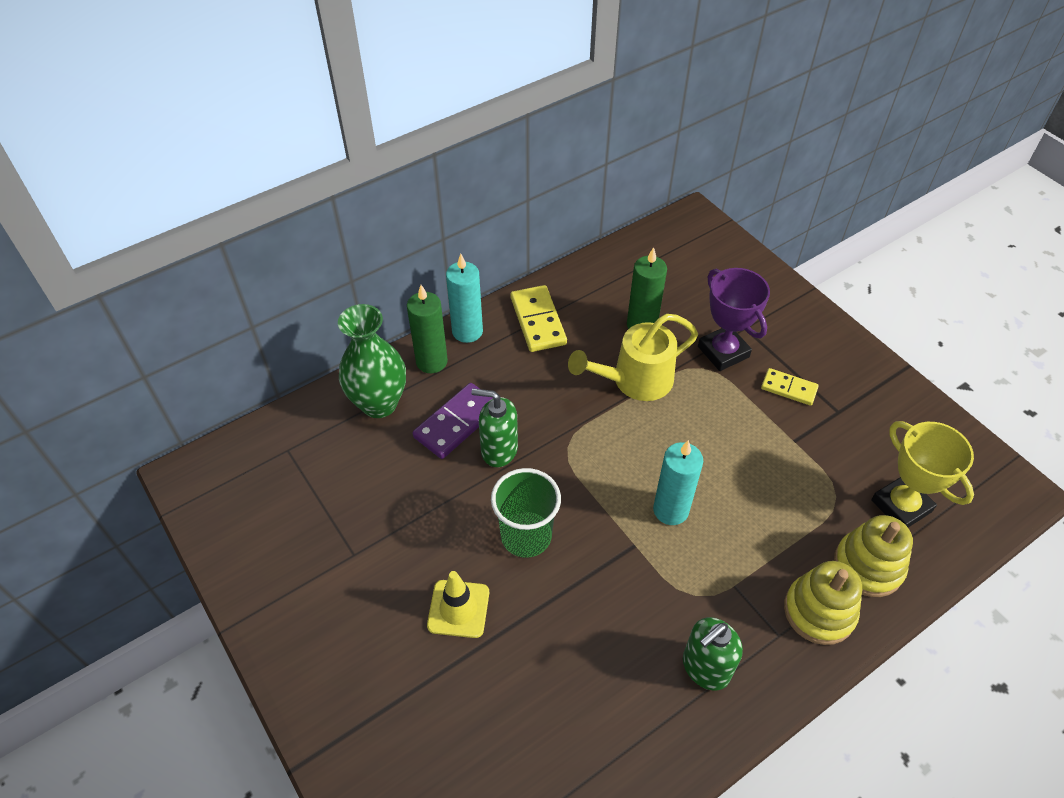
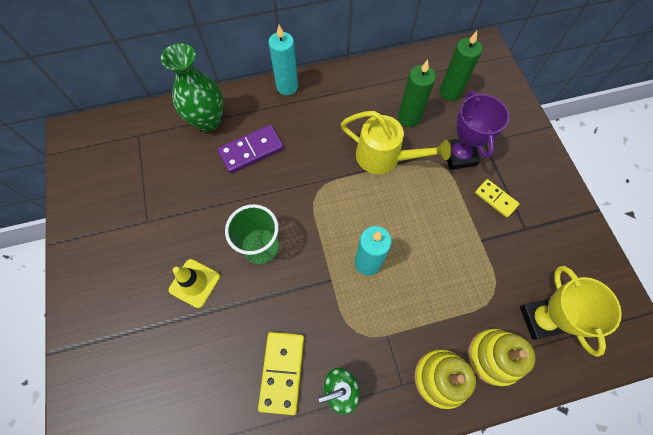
camera: 20 degrees right, 15 degrees up
green candle [407,285,448,373] -> green candle moved to [439,31,483,101]
green soap dispenser [472,389,518,467] -> none
yellow domino [511,285,567,352] -> yellow domino moved to [258,332,304,415]
yellow watering can [568,314,698,401] -> yellow watering can turned 150 degrees counterclockwise [341,111,451,174]

